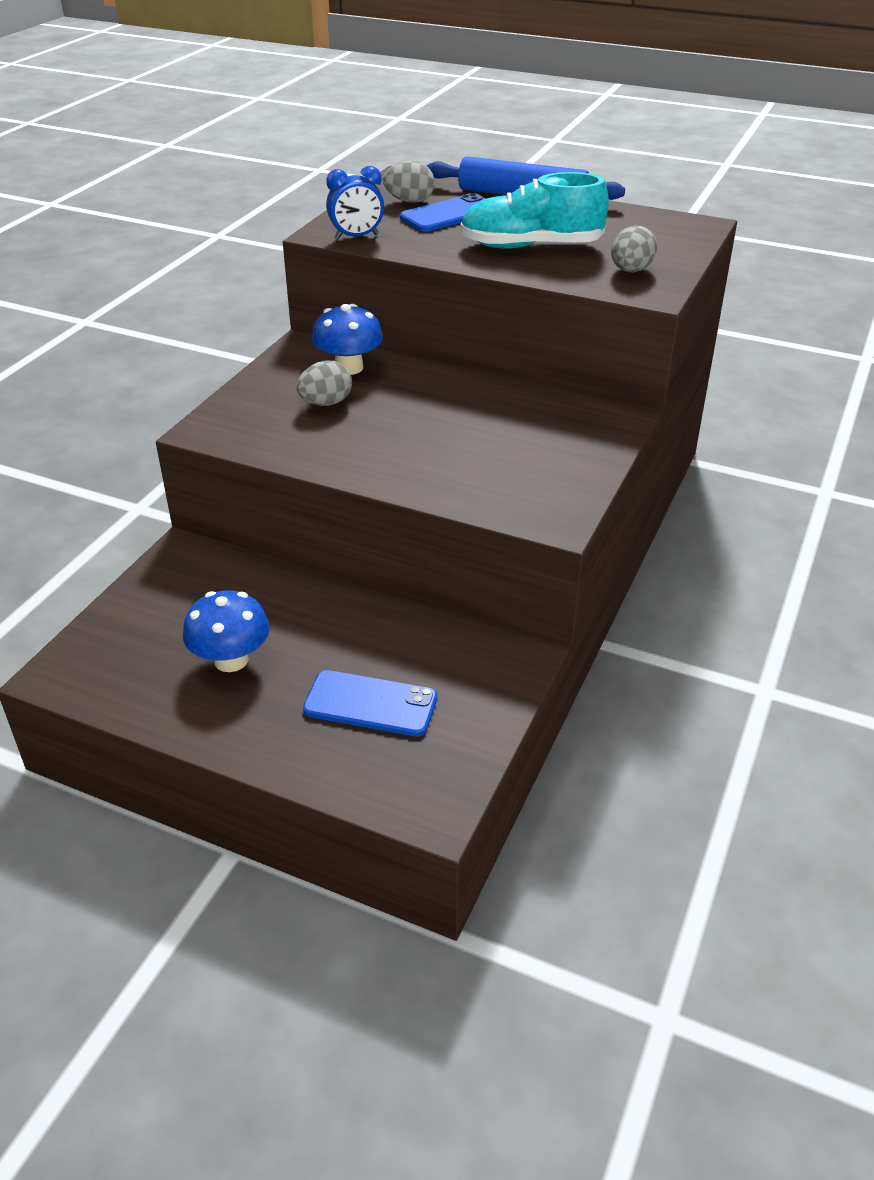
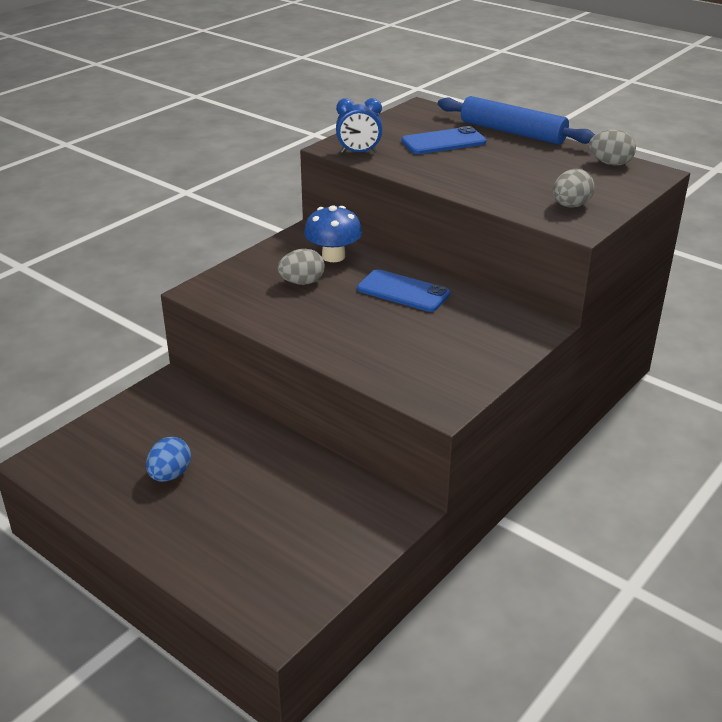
camera: 15 degrees right, 5 degrees down
blue mushroom [183,591,270,672] -> blue egg [146,437,191,482]
blue phone [303,670,437,736] -> blue phone moved to [357,269,450,312]
grey egg [383,161,435,203] -> grey egg moved to [589,130,636,165]
turquoise shoe [460,172,609,249] -> none

